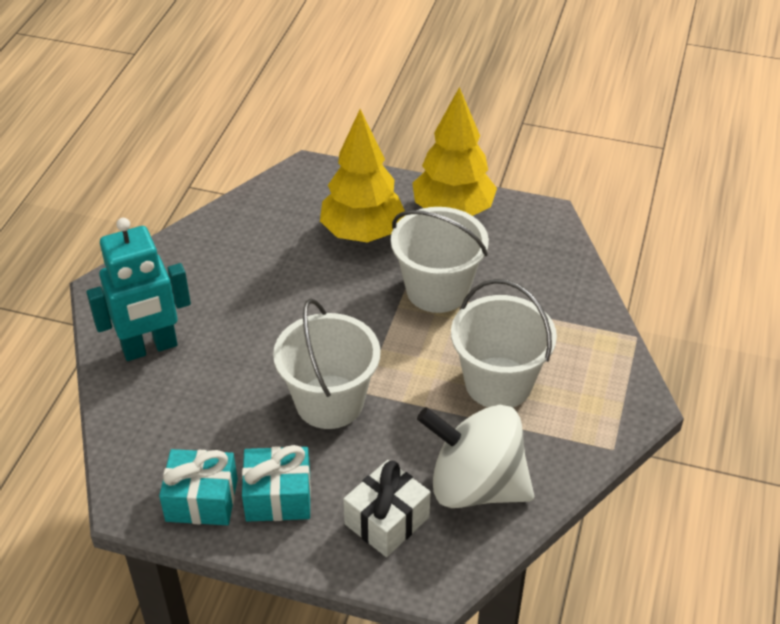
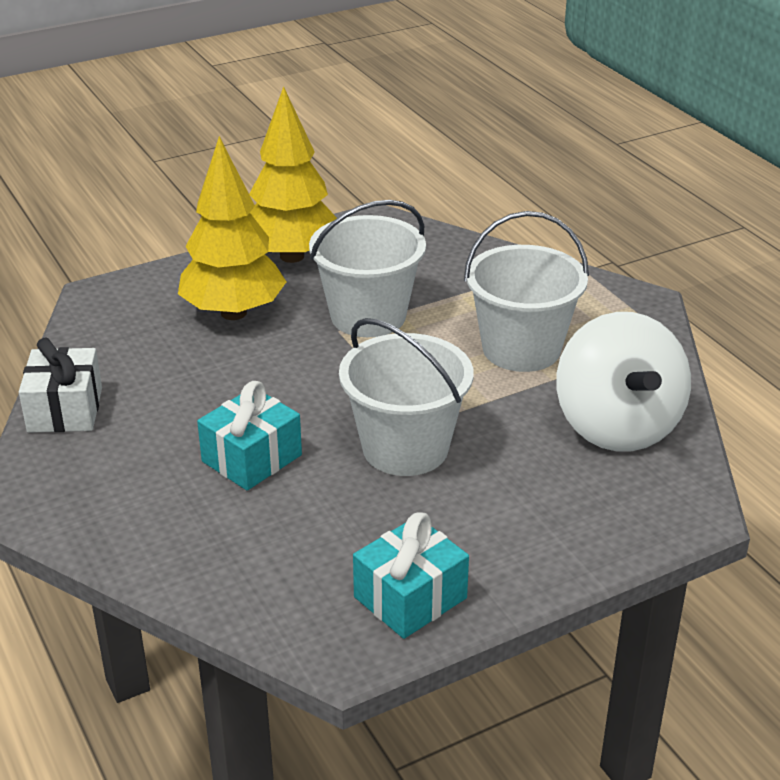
camera: 45 degrees left, 10 degrees down
turquoise robot [86,218,191,361] -> none
turquoise gift [242,445,311,522] -> turquoise gift moved to [197,381,302,490]
white gift [343,460,431,557] -> white gift moved to [19,338,102,433]
white spinning top [417,405,534,508] -> white spinning top turned 75 degrees counterclockwise [556,312,691,451]

